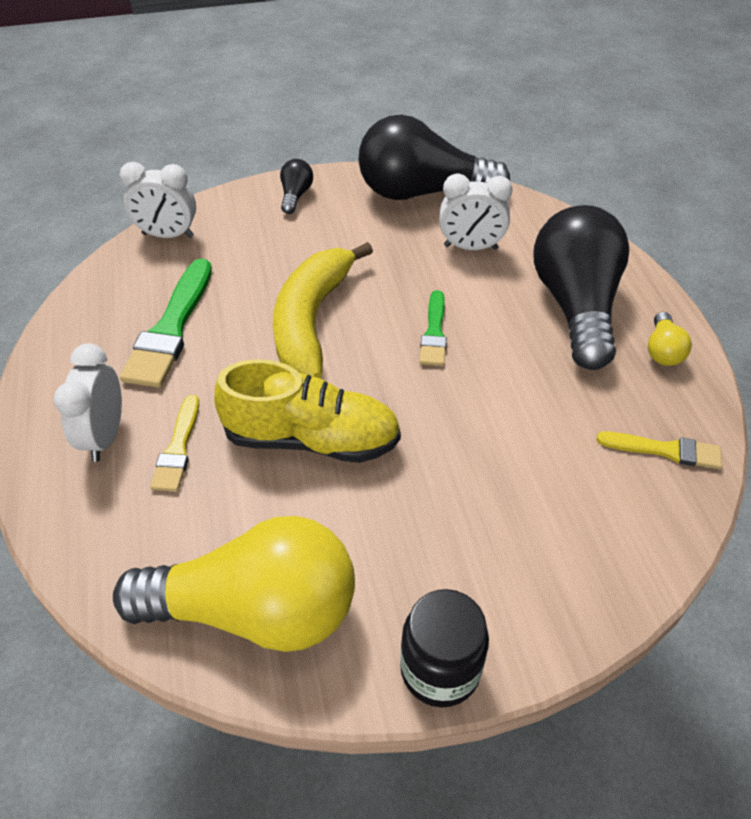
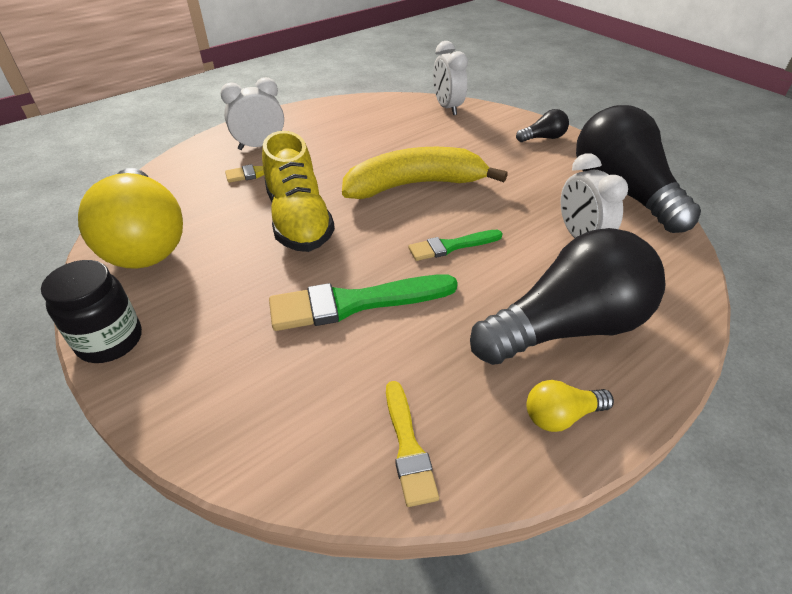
camera: 65 degrees right, 5 degrees down
green brush [120,259,212,388] -> green brush moved to [269,274,458,331]

